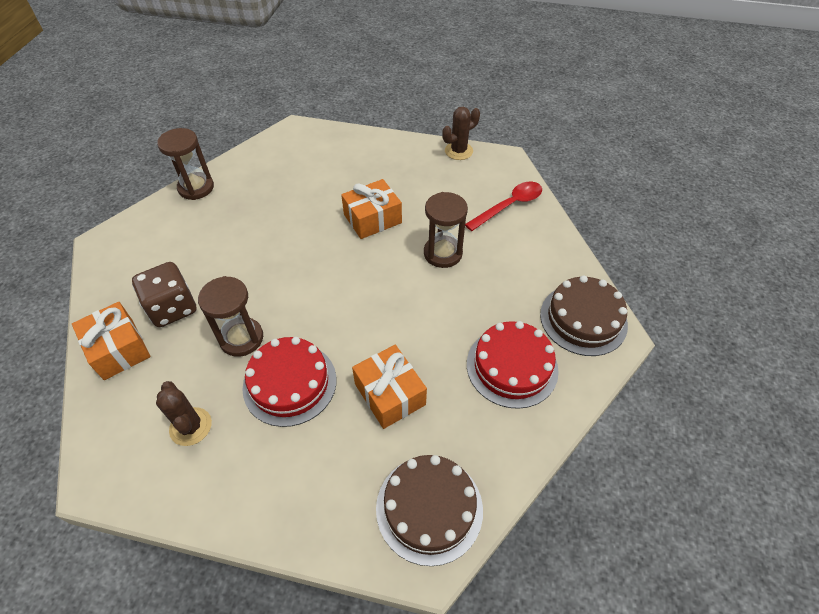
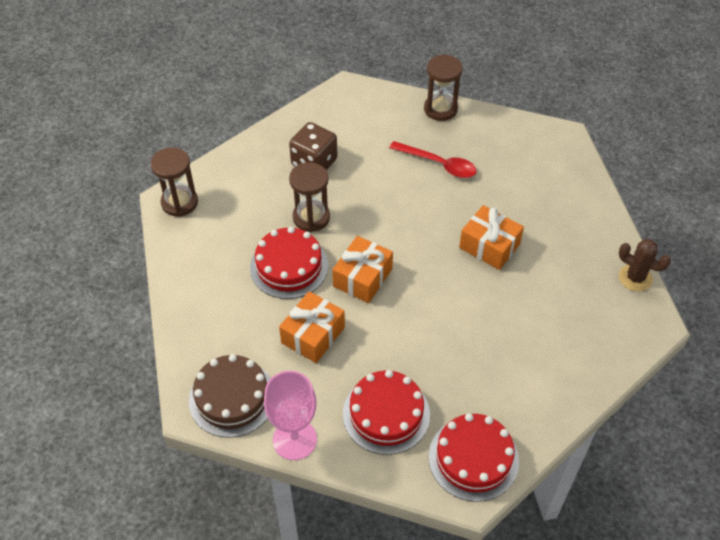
camera: 65 degrees right, 0 degrees up
orange gift [72,302,151,380] -> orange gift moved to [332,236,393,303]
brown cactus [156,381,212,446] -> none
brown hourglass [424,192,468,268] -> brown hourglass moved to [151,147,198,217]
red spoon [465,182,542,231] -> red spoon moved to [389,141,477,178]
brown cake [540,275,628,356] -> red cake [429,413,519,502]
none -> pink goblet [264,371,317,460]

